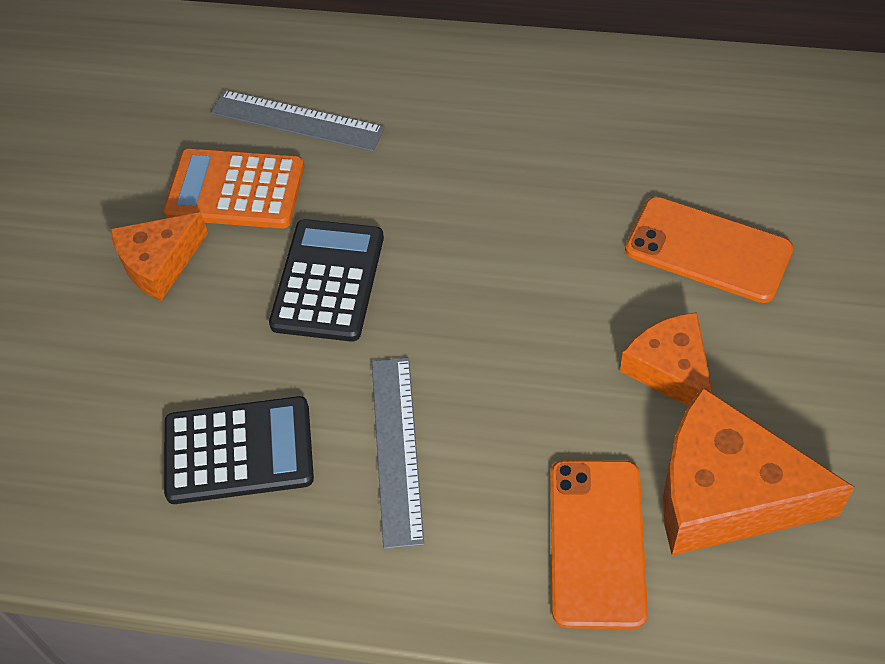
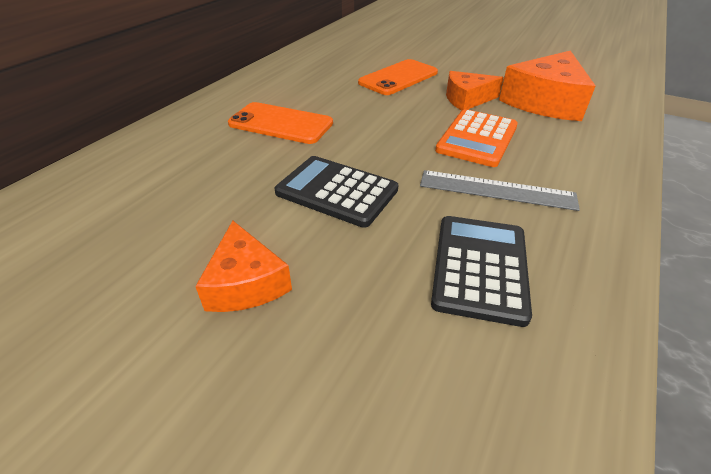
camera: 75 degrees left, 15 degrees down
orange calculator [163,148,304,229] -> orange calculator moved to [435,109,518,167]
grey ruler [211,90,385,152] -> none
orange phone [550,460,648,629] -> orange phone moved to [228,102,333,144]

